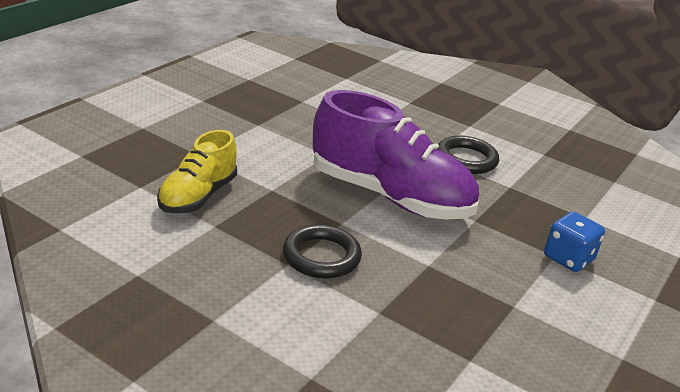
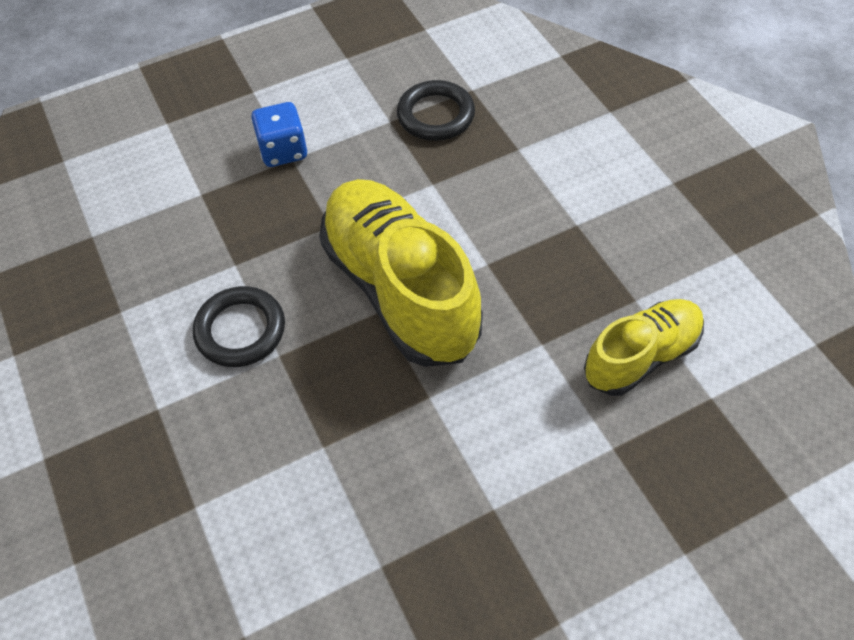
camera: 145 degrees left, 25 degrees up
black ring [283,224,362,279] -> black ring moved to [397,80,475,141]
purple shoe [313,90,479,220] -> yellow shoe [319,179,483,367]

